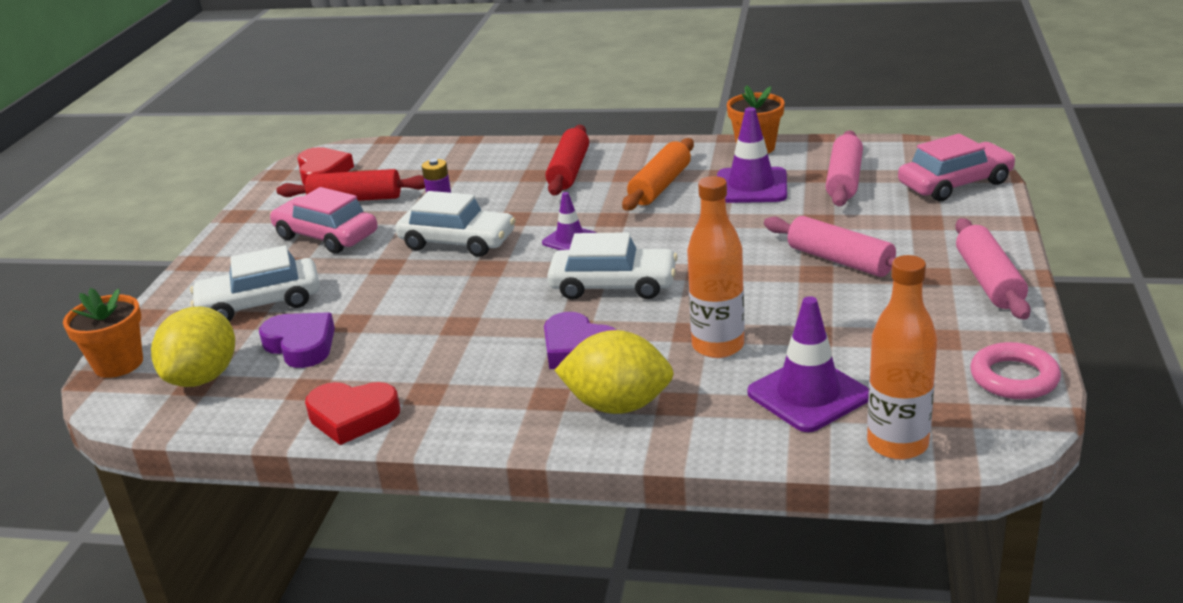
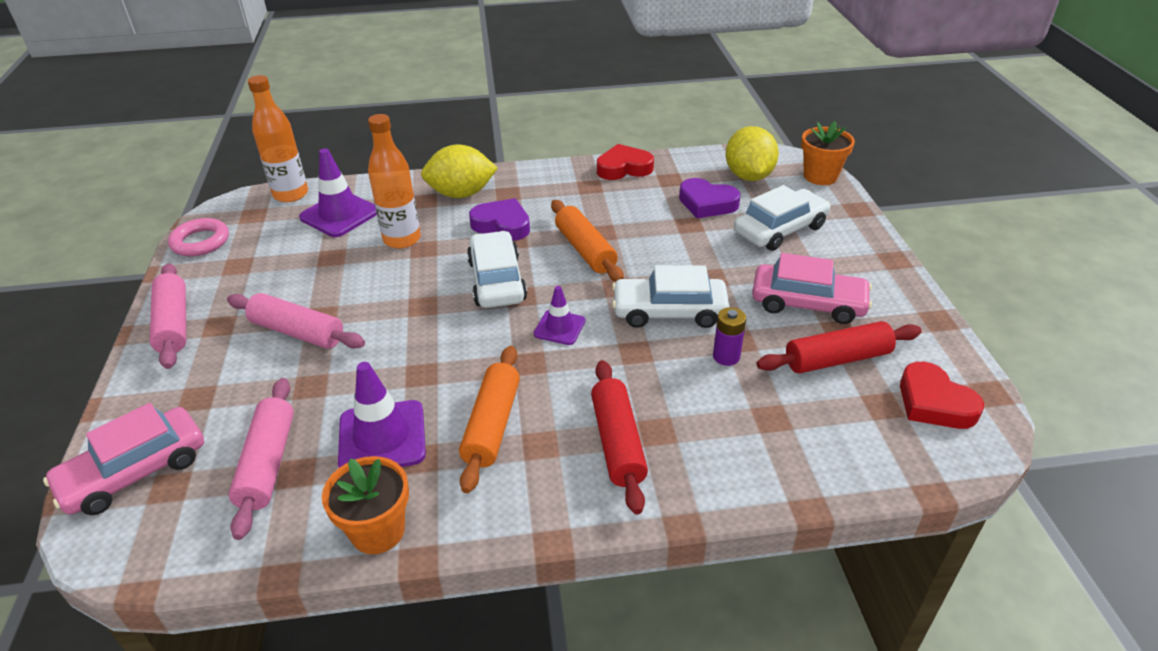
camera: 160 degrees right, 10 degrees up
white car [547,232,678,300] -> white car turned 90 degrees clockwise [467,231,527,308]
none -> orange rolling pin [551,200,624,282]

